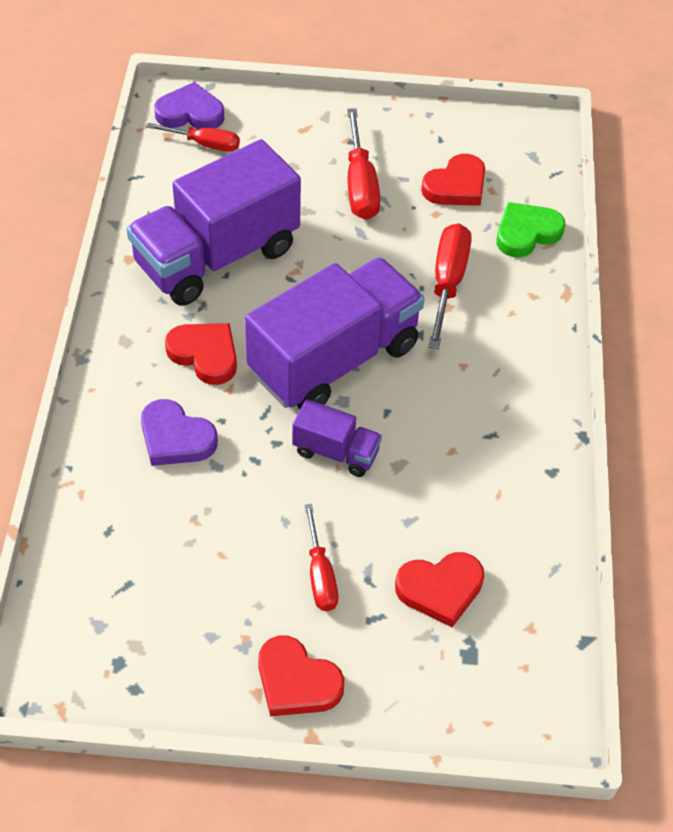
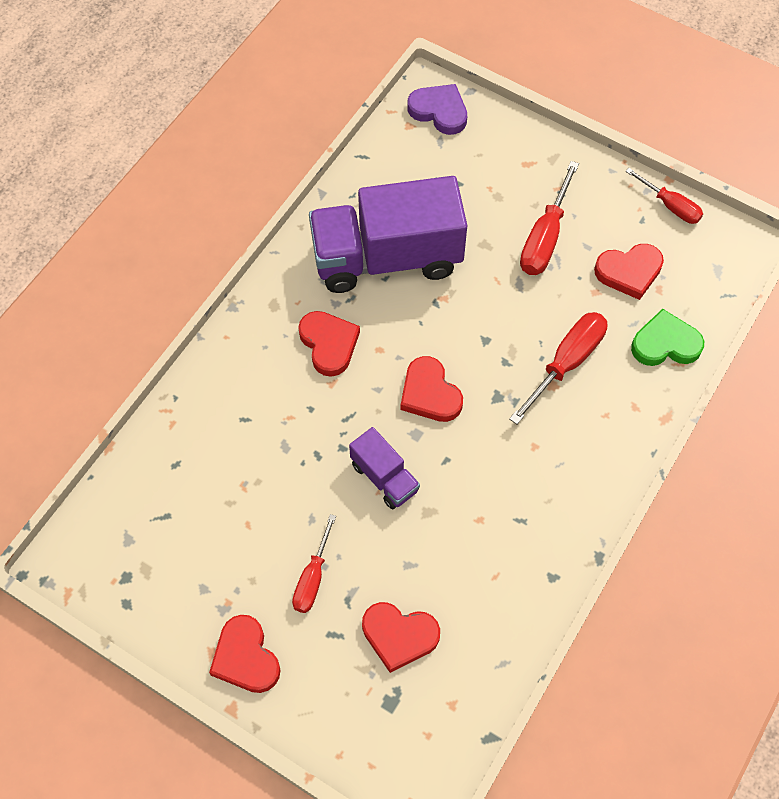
camera: 30 degrees right, 10 degrees up
purple heart [141,399,218,466] -> none
red screwdriver [146,123,240,152] -> red screwdriver moved to [625,168,703,224]
purple truck [245,257,425,409] -> red heart [400,356,463,422]

